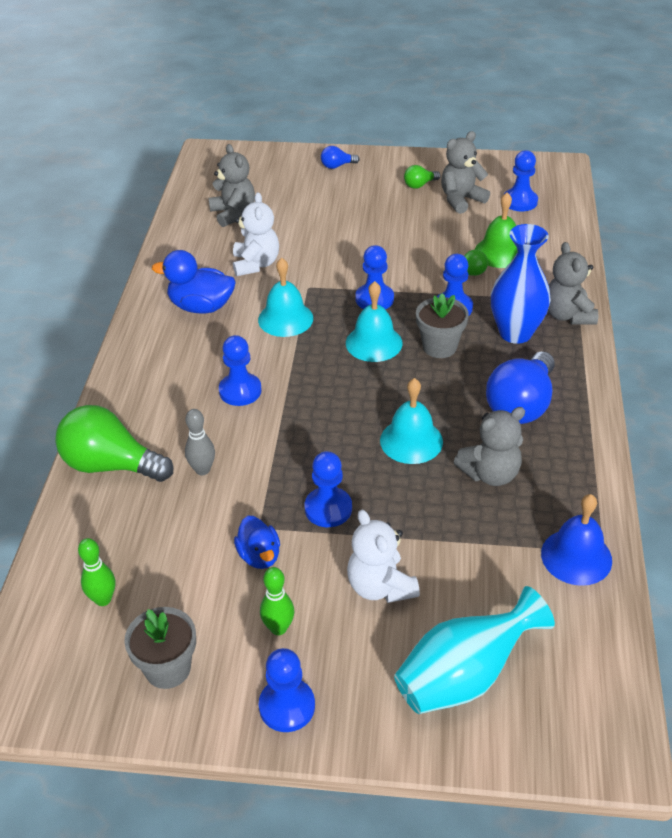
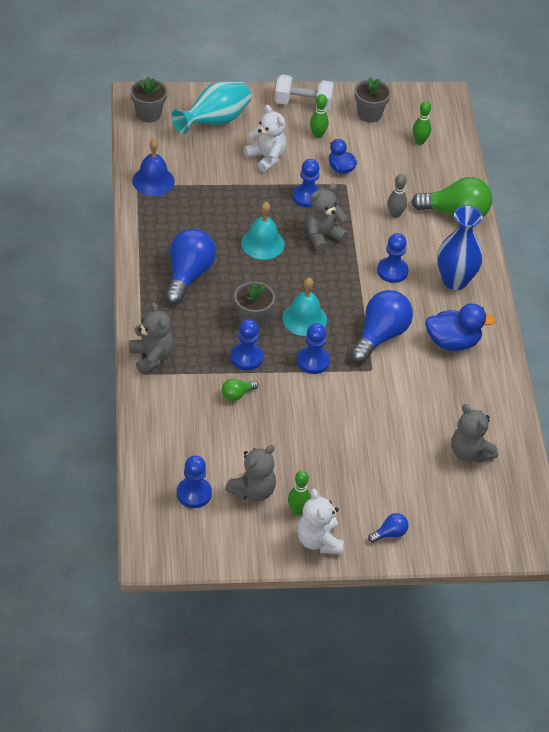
camera: 165 degrees right, 5 degrees up
white teddy bear [233,192,279,276] -> white teddy bear moved to [297,488,343,554]
turquoise bell [258,258,313,337] -> blue light bulb [350,290,413,363]
blue pawn [259,648,315,732] -> white dumbbell [275,74,334,110]
green light bulb [404,165,441,189] -> green bowling pin [288,470,311,515]
grey teddy bear [454,407,525,486] -> grey teddy bear moved to [305,184,348,252]
green bell [475,192,518,268] -> none
blue vase [491,224,551,344] -> blue vase moved to [437,206,483,290]
none -> grey flower pot [130,77,167,123]

